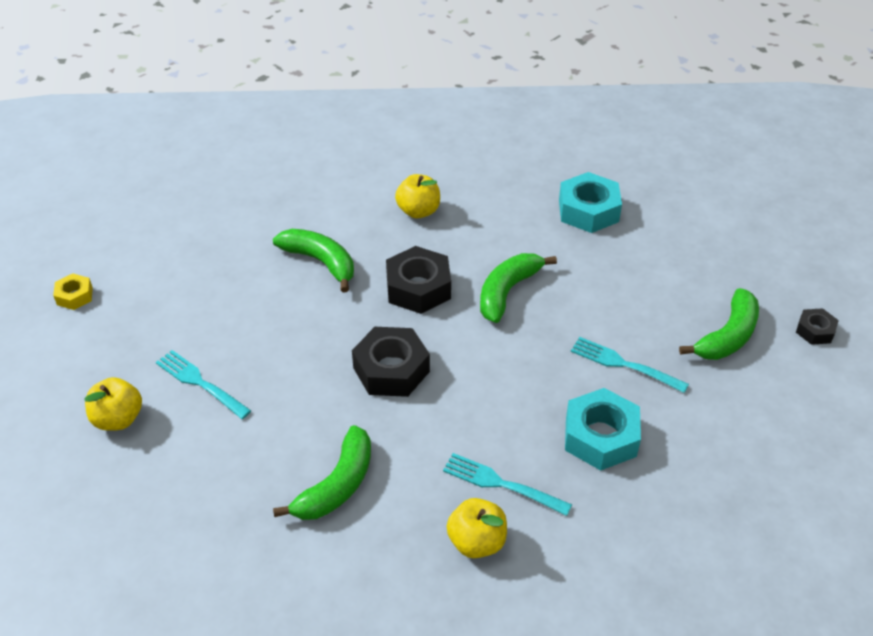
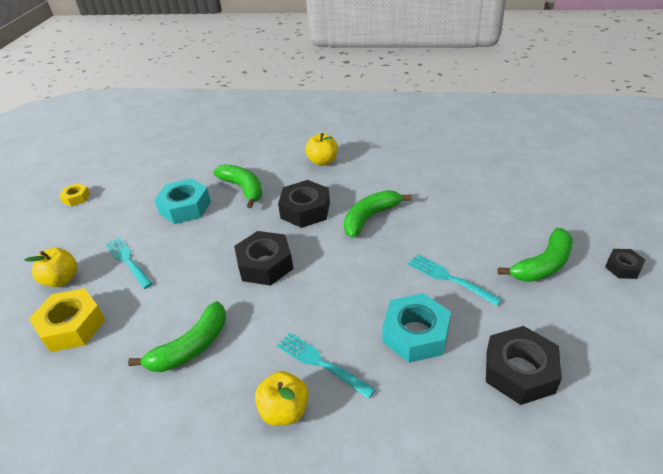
camera: 15 degrees right, 5 degrees down
turquoise nut [559,172,622,233] -> turquoise nut moved to [154,178,211,224]
none -> yellow nut [29,288,105,352]
none -> black nut [486,326,562,405]

